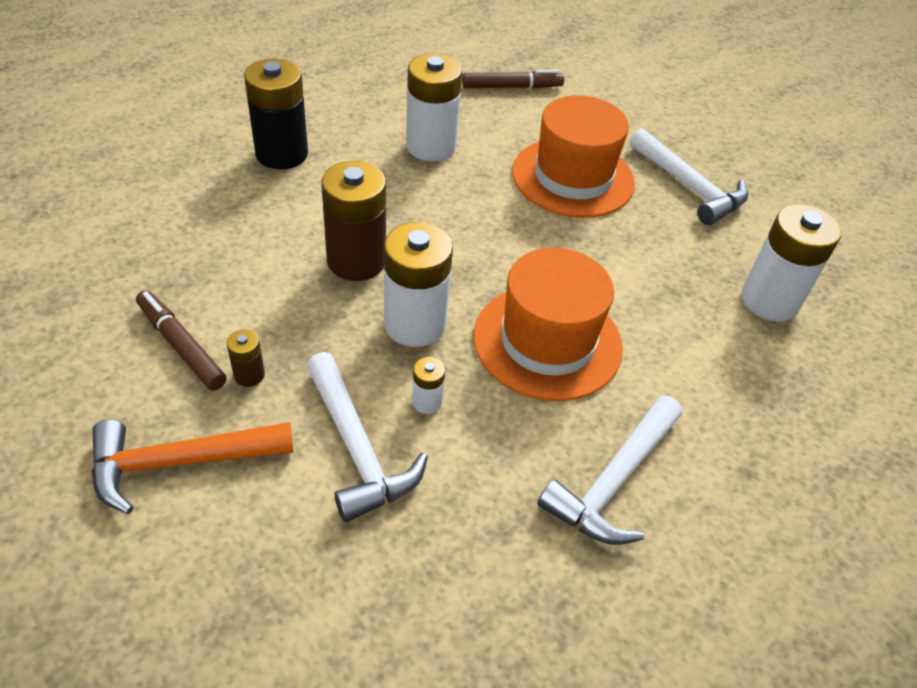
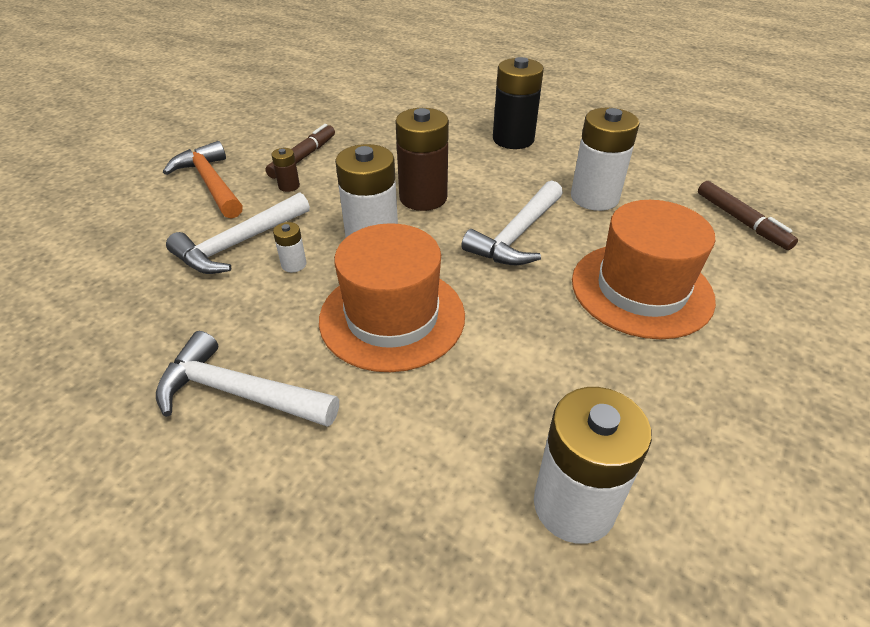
camera: 75 degrees right, 5 degrees down
white hammer [630,128,748,225] -> white hammer moved to [461,180,563,265]

